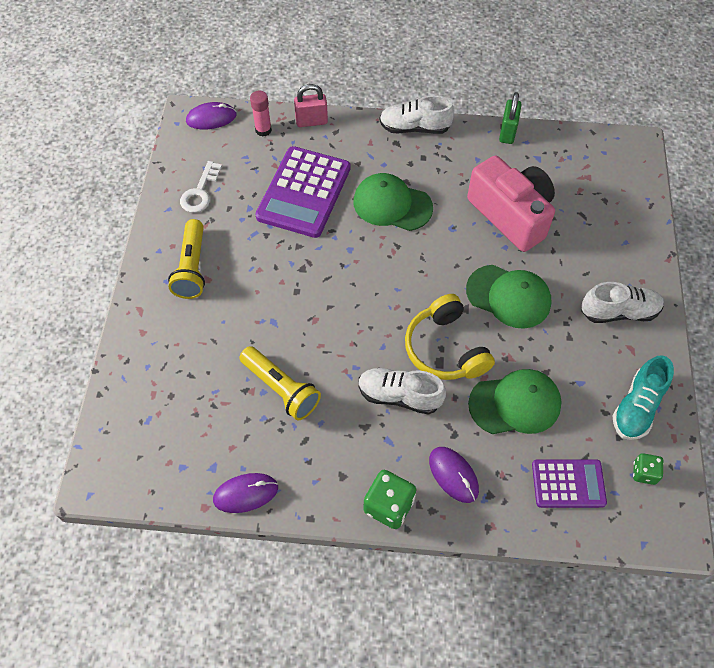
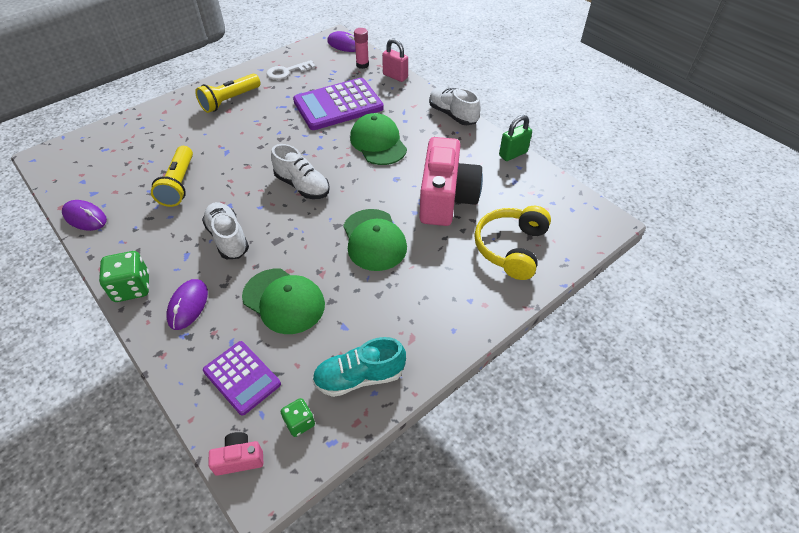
camera: 45 degrees right, 10 degrees down
yellow headphones [405,294,495,380] -> yellow headphones moved to [474,206,551,280]
white shoe [581,282,664,323] -> white shoe moved to [271,144,330,199]
none -> pink camera [208,432,263,476]

